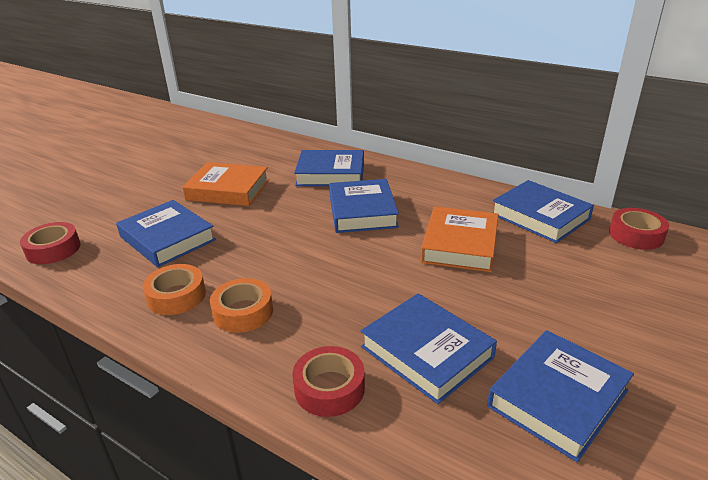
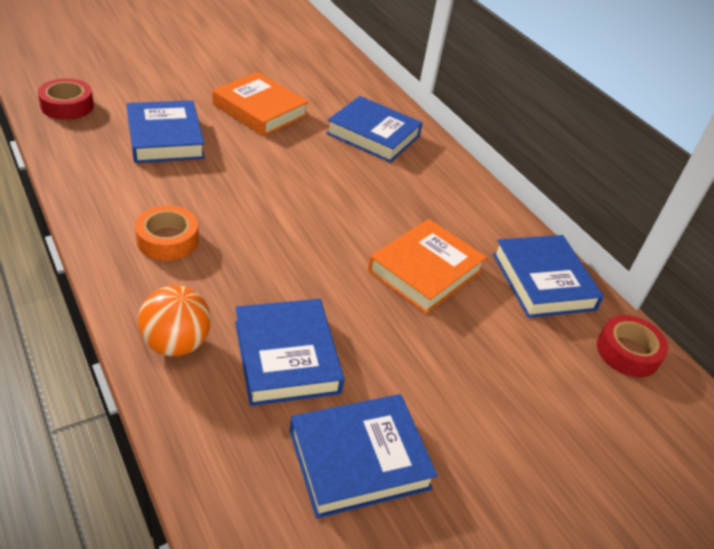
camera: 20 degrees right, 10 degrees up
orange tape [143,264,206,315] -> none
red tape [293,346,365,417] -> orange ball [138,285,211,356]
blue book [329,179,399,233] -> none

